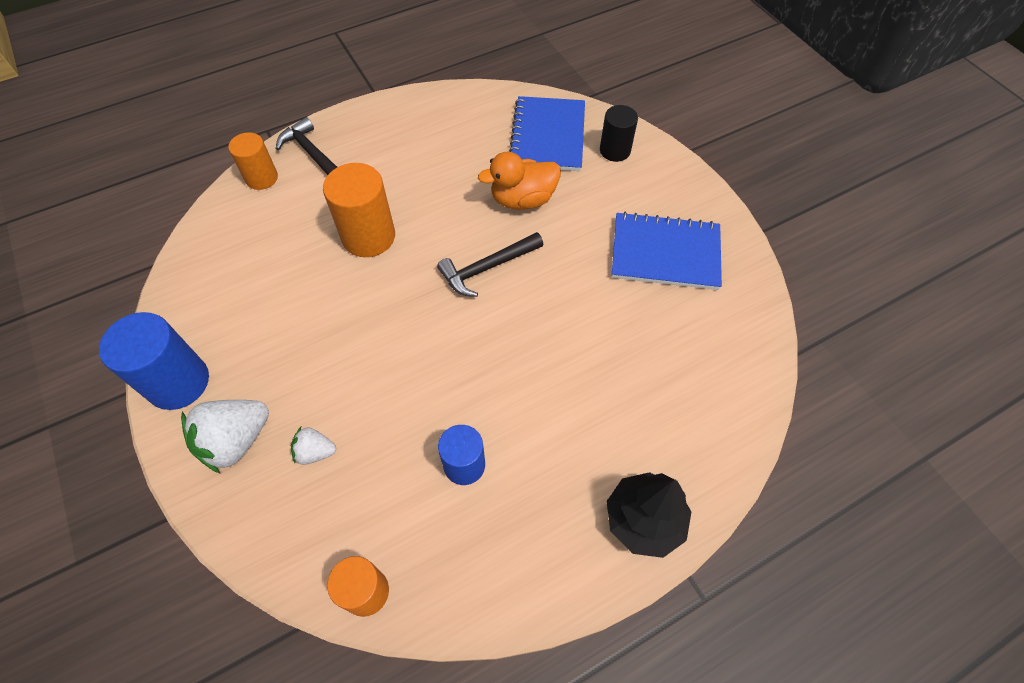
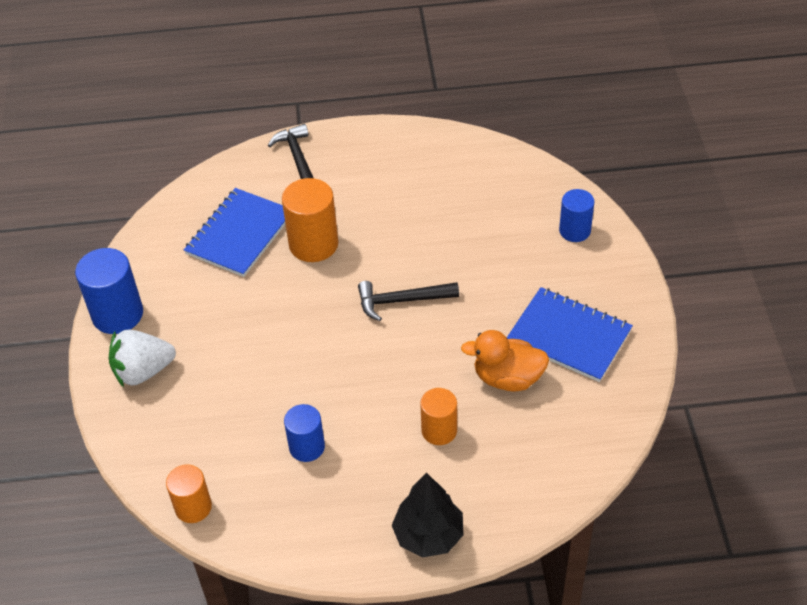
camera: 25 degrees right, 10 degrees down
orange cylinder [228,132,278,190] -> orange cylinder moved to [420,388,457,445]
white strawberry [291,427,336,465] -> none
orange duck [478,152,561,210] -> orange duck moved to [461,330,549,391]
blue notebook [509,96,585,171] -> blue notebook moved to [184,188,285,277]
black cylinder [600,105,638,162] -> blue cylinder [559,189,595,242]

